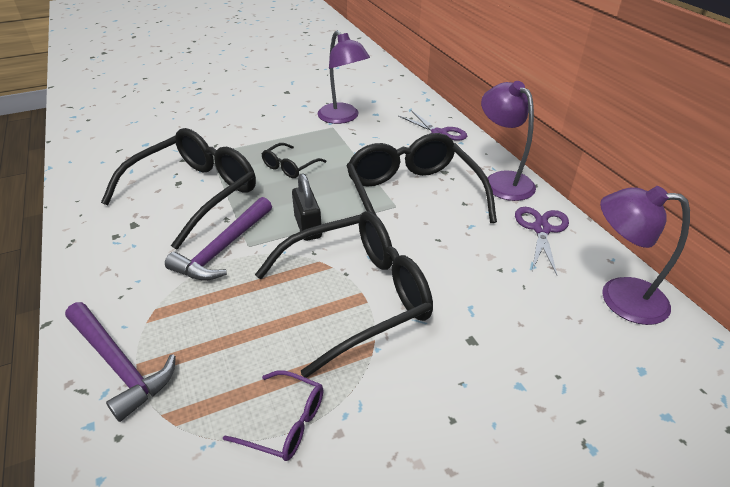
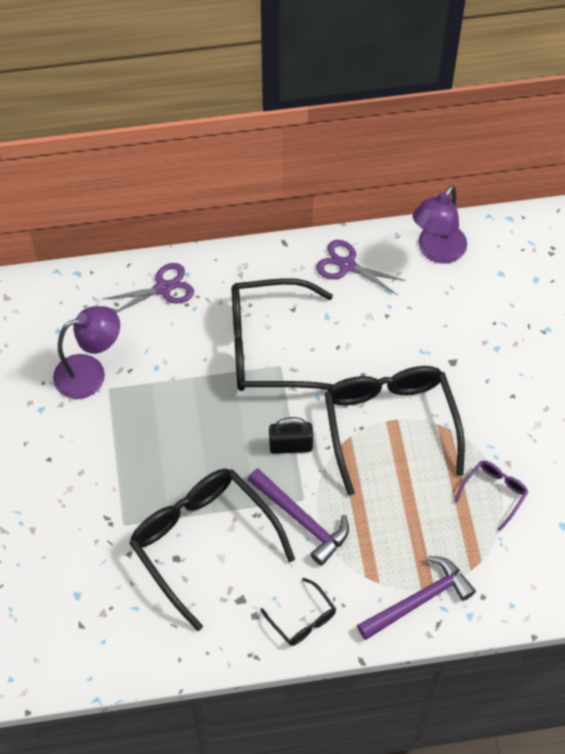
camera: 75 degrees left, 20 degrees up
black glasses [262,143,327,178] -> black glasses moved to [260,578,336,646]
purple lamp [481,81,536,201] -> none

